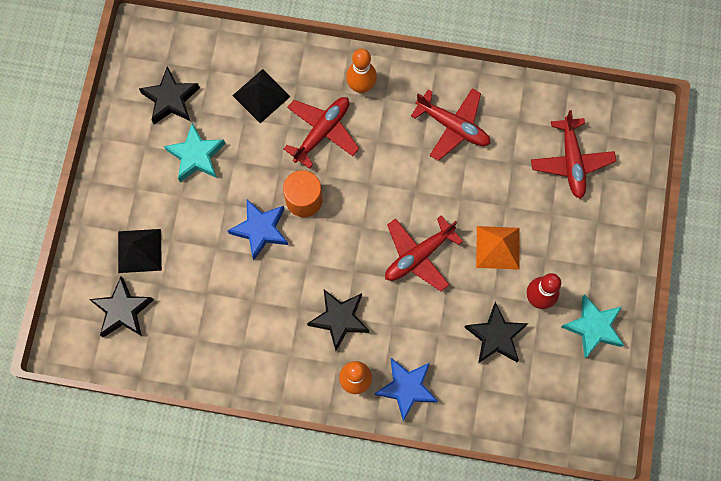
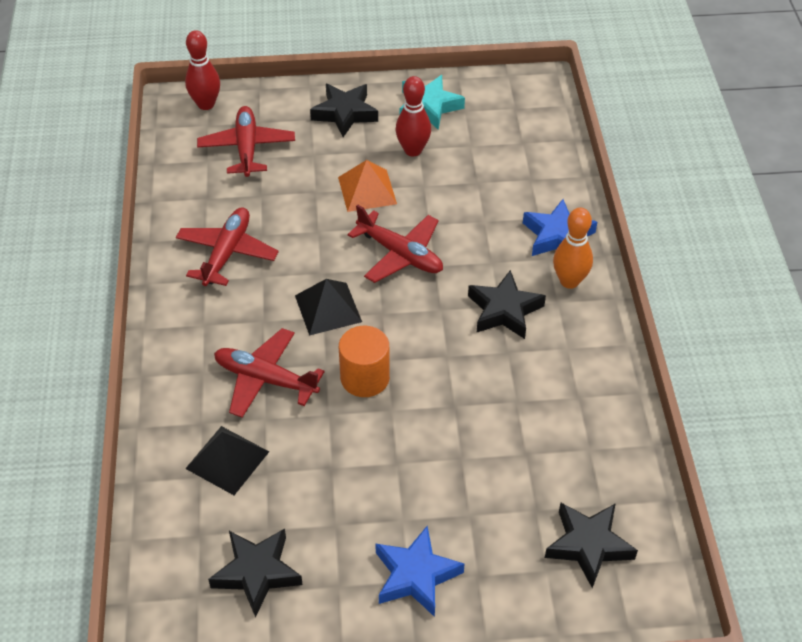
camera: 105 degrees left, 25 degrees down
black pyramid [118,229,162,273] -> black pyramid moved to [295,279,362,336]
turquoise star [164,123,225,182] -> none
blue star [227,199,288,260] -> blue star moved to [375,525,465,617]
orange bowling pin [346,49,377,93] -> none
black star [464,302,528,363] -> black star moved to [310,84,378,137]
red plane [531,110,616,199] -> red plane turned 75 degrees counterclockwise [197,106,295,177]
none -> red bowling pin [185,30,220,110]

